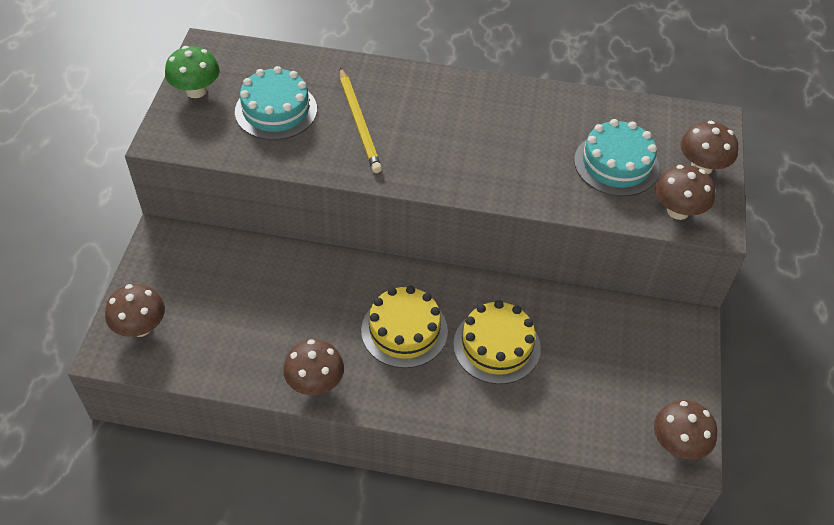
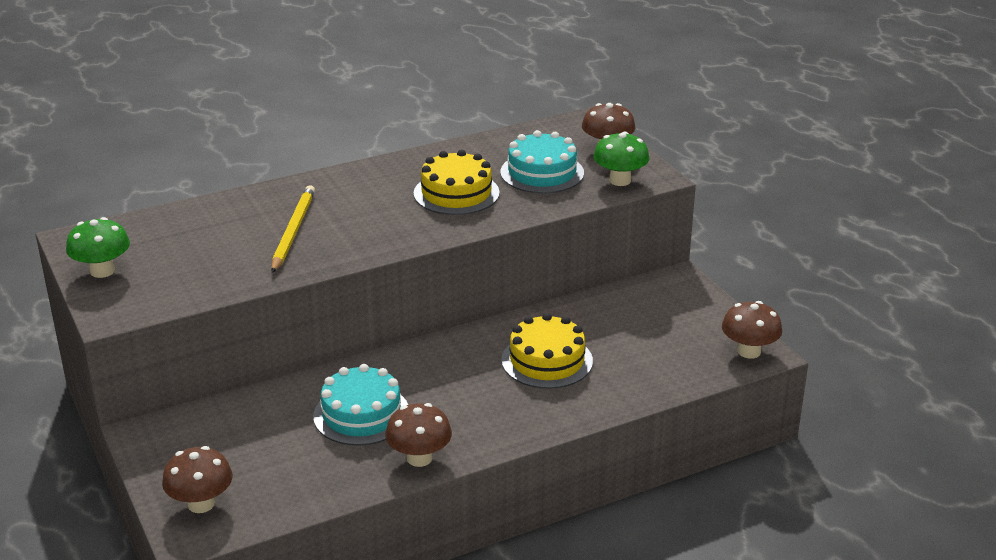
camera: 35 degrees left, 20 degrees down
turquoise cake [235,66,317,140] -> turquoise cake moved to [313,364,408,446]
yellow pencil [340,68,382,173] -> yellow pencil turned 120 degrees counterclockwise [271,185,315,273]
yellow cake [361,286,448,368] -> yellow cake moved to [414,150,500,215]
brown mushroom [655,165,715,220] -> green mushroom [593,132,649,186]

